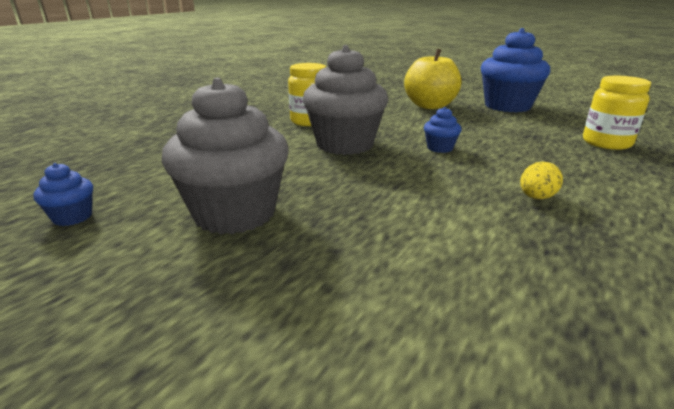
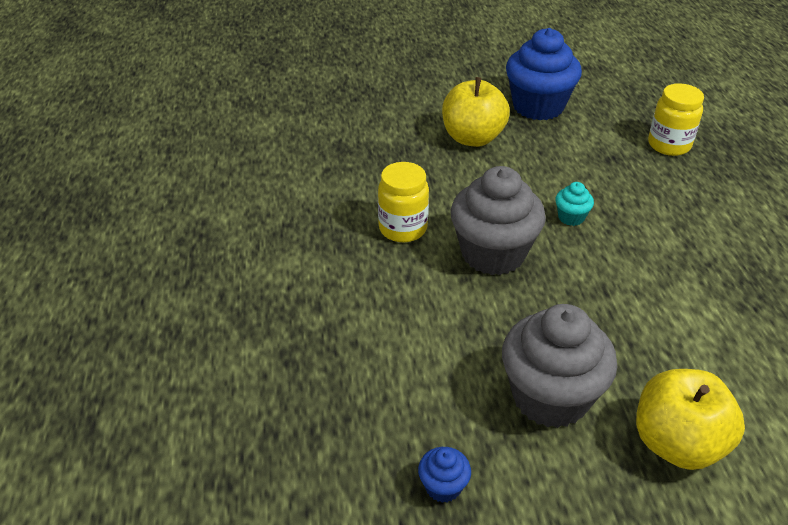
camera: 40 degrees left, 15 degrees up
blue cupcake [424,107,461,153] -> turquoise cupcake [555,182,594,226]
yellow egg [520,162,563,200] -> none
none -> yellow apple [636,369,745,470]

